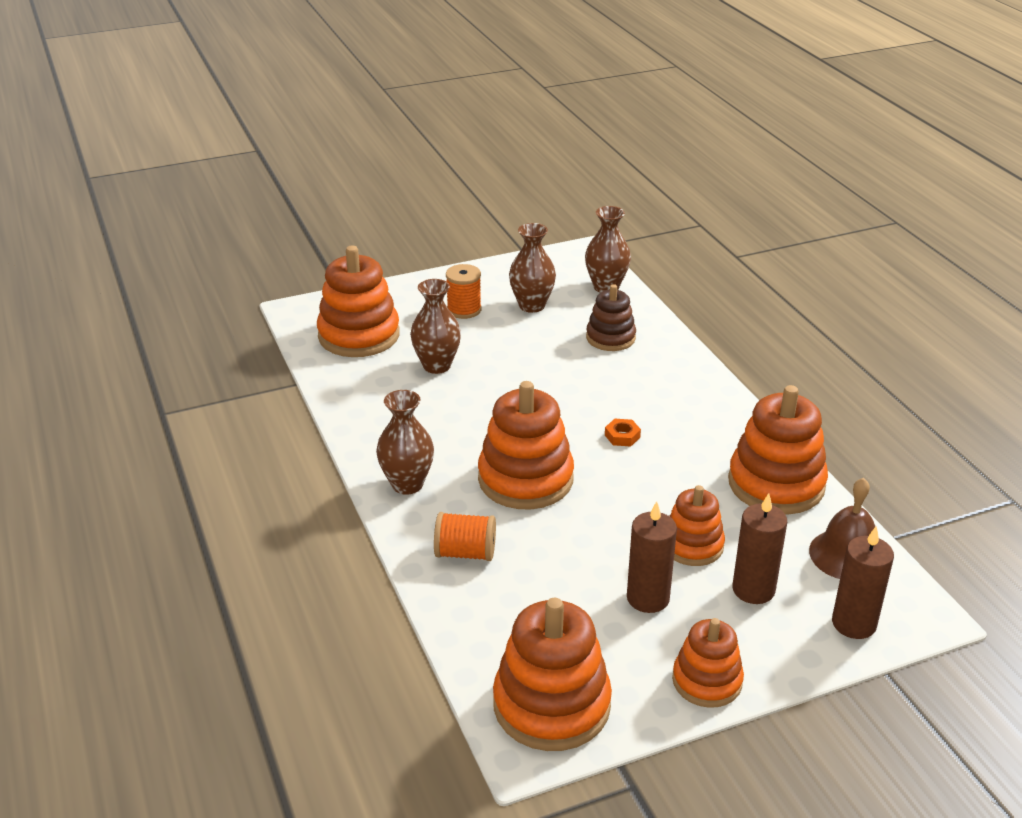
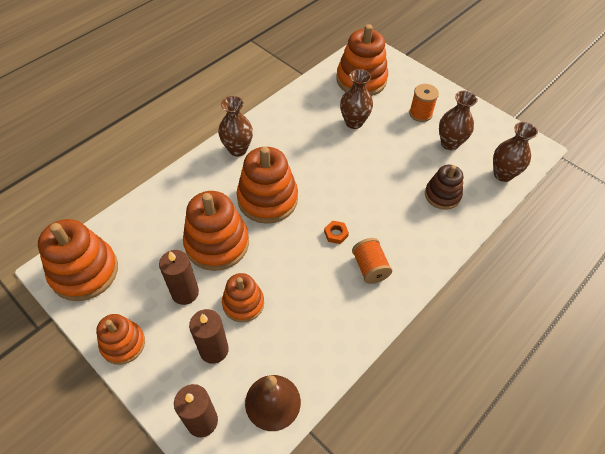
camera: 65 degrees right, 20 degrees up
orange spool [434,512,496,561] -> orange spool moved to [352,238,392,284]
orange stacking toy [728,385,828,515] -> orange stacking toy moved to [183,191,249,271]

